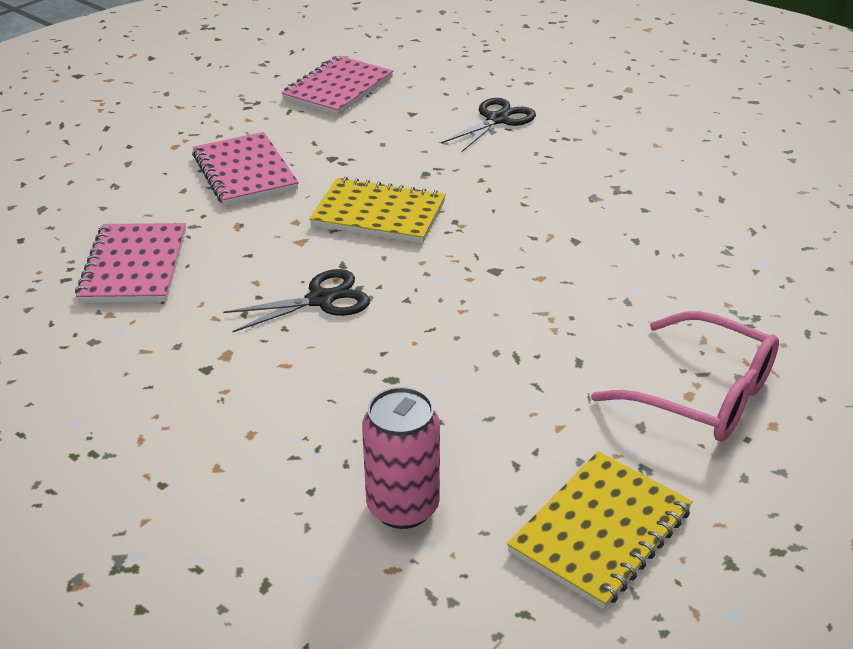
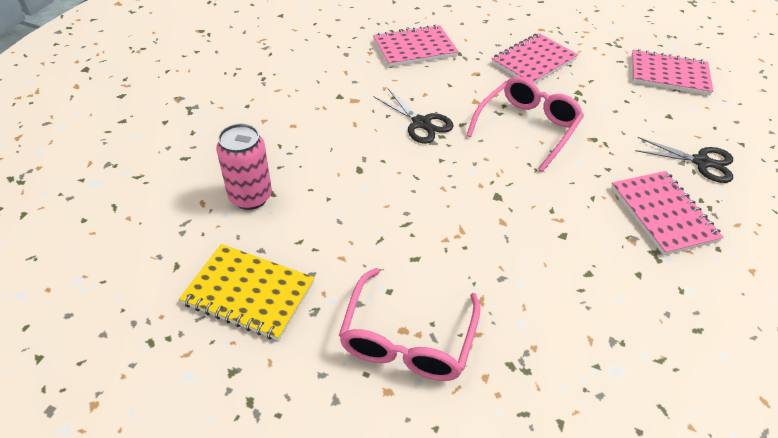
camera: 70 degrees right, 10 degrees up
yellow notebook [309,177,446,243] -> pink glasses [466,77,584,172]
none -> pink notebook [611,171,724,256]

